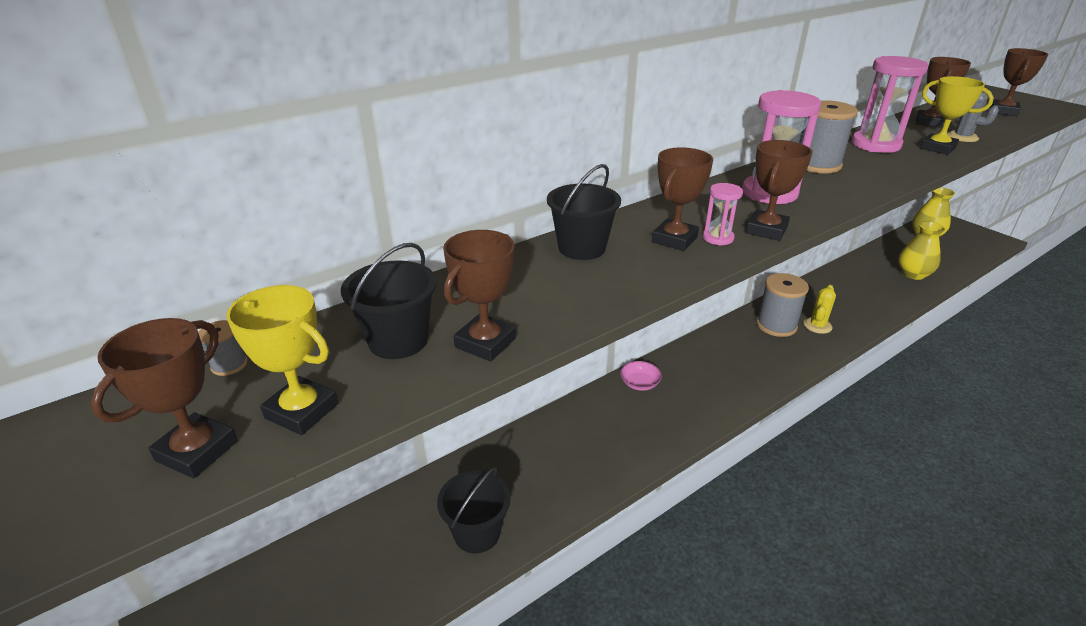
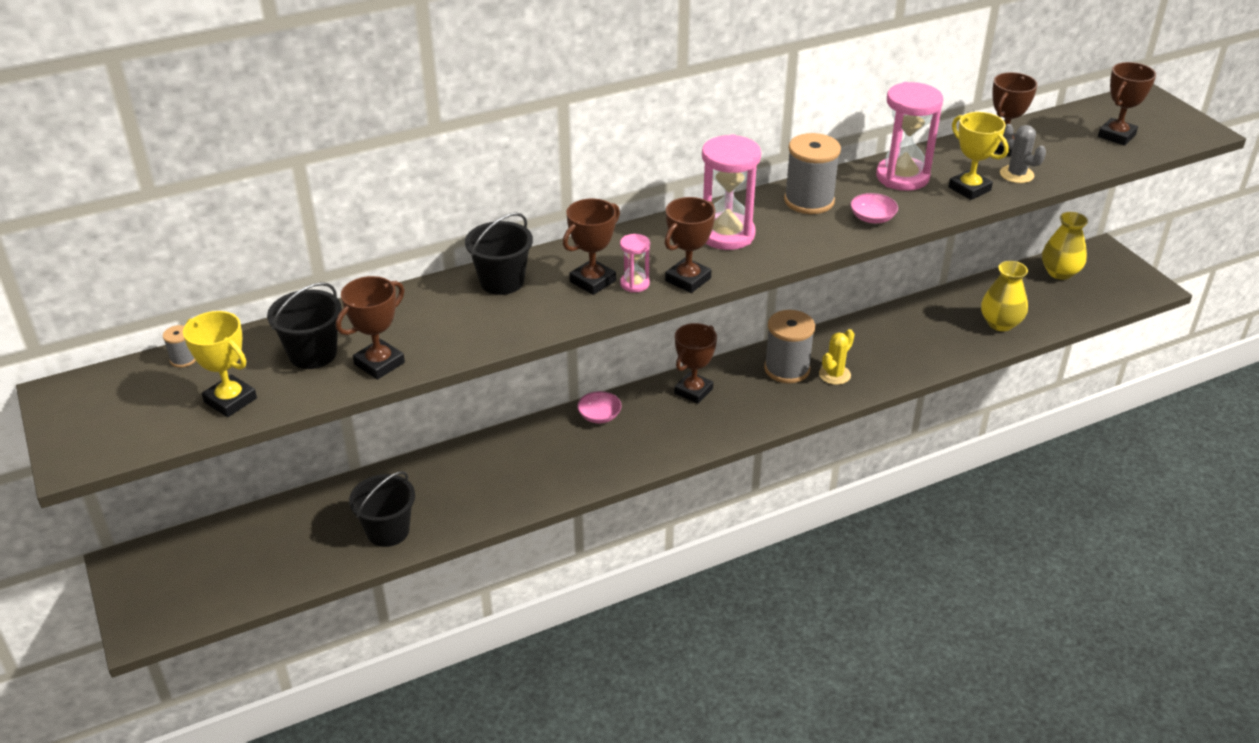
camera: 10 degrees right, 5 degrees up
brown trophy [91,318,238,478] -> brown trophy moved to [674,323,717,404]
none -> pink bowl [850,193,898,223]

